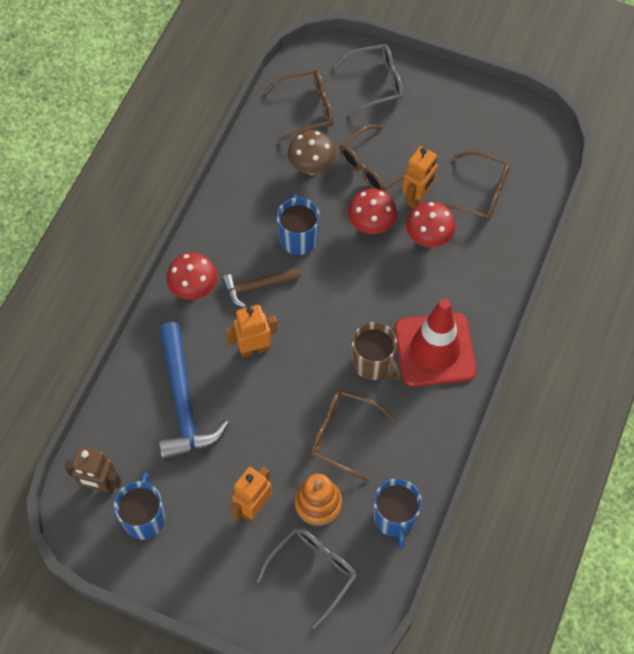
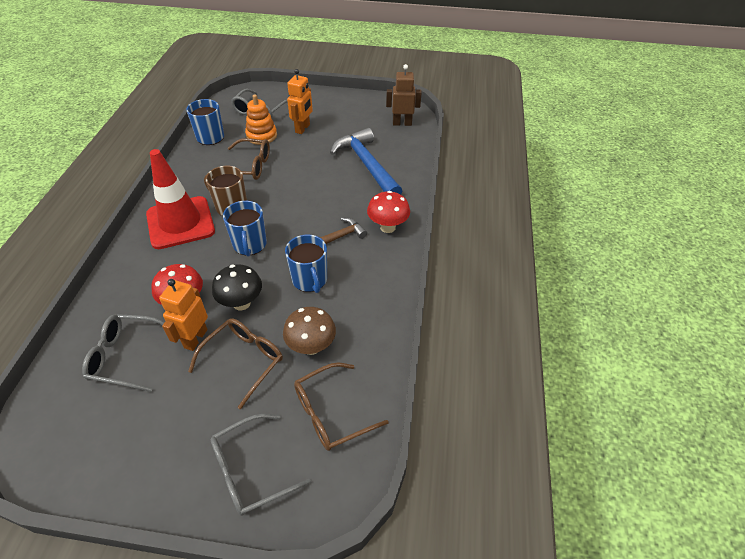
camera: 165 degrees right, 15 degrees down
blue mug [114,473,165,540] -> blue mug moved to [223,201,267,256]
orange robot [226,305,277,358] -> none
red mushroom [348,189,397,234] -> black mushroom [212,264,262,311]
brown glasses [443,151,510,221] -> grey glasses [82,314,165,392]

